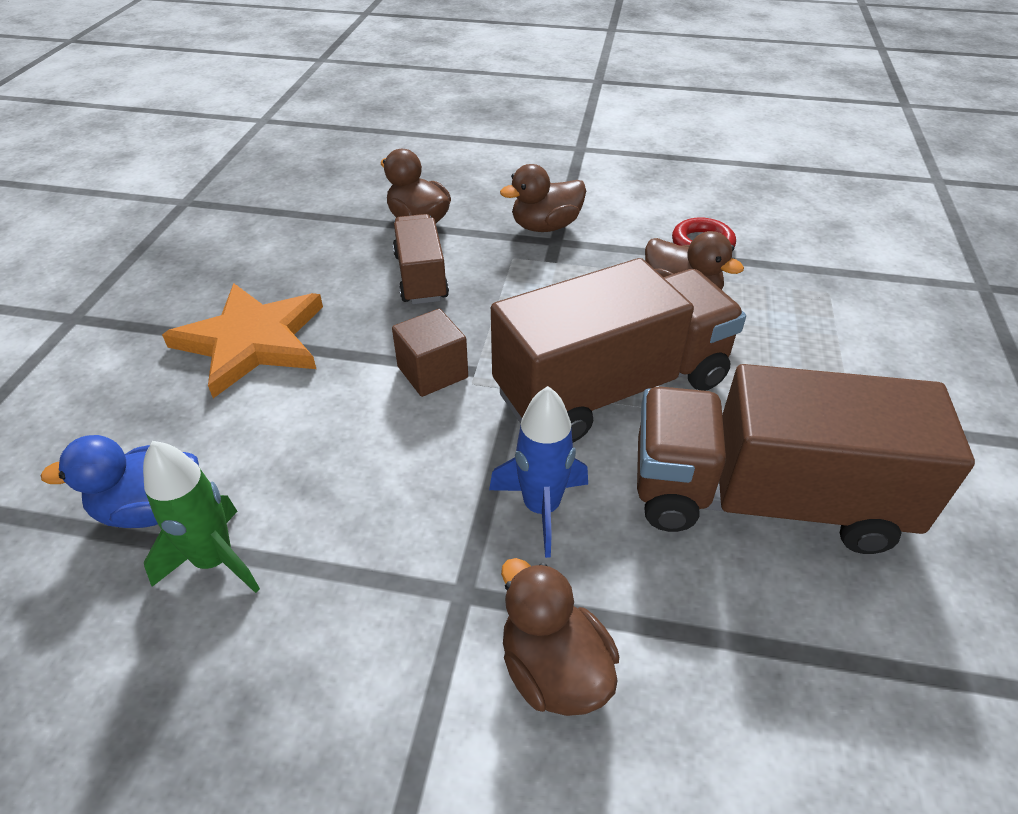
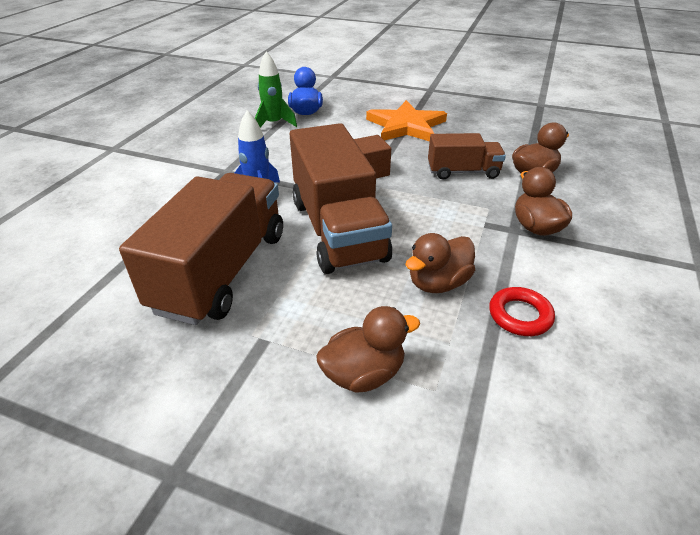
camera: 100 degrees right, 5 degrees down
brown duck [501,558,619,716] -> brown duck moved to [316,306,420,393]

